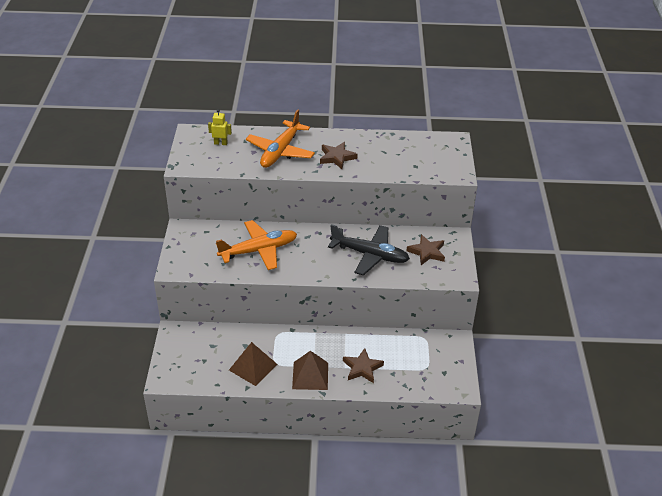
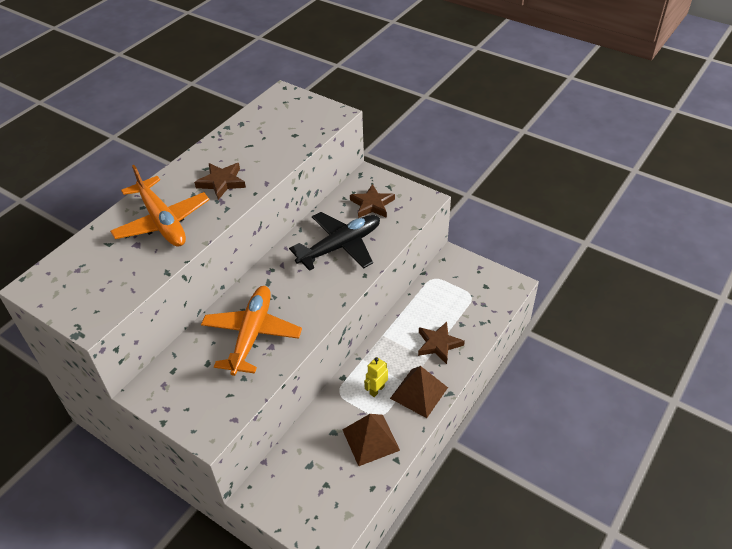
camera: 55 degrees left, 5 degrees up
yellow robot [208,109,232,145] -> yellow robot moved to [364,357,388,397]

